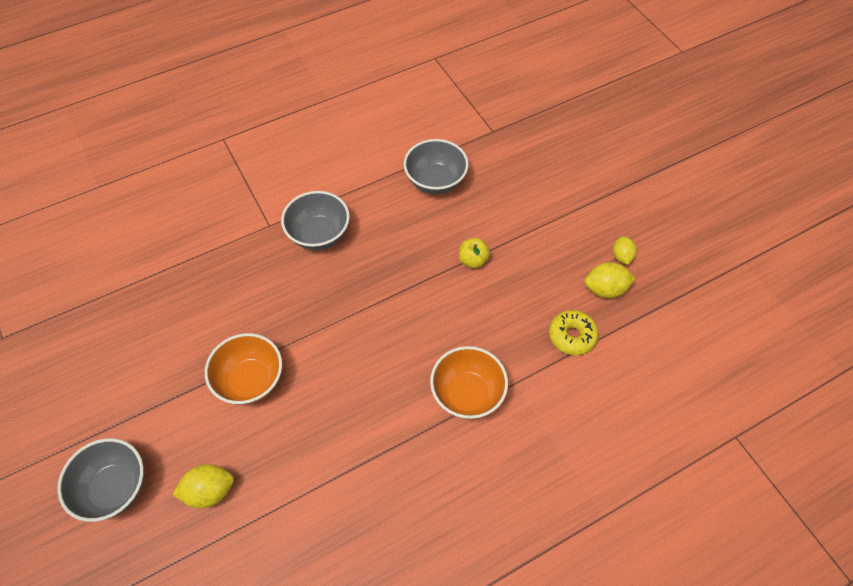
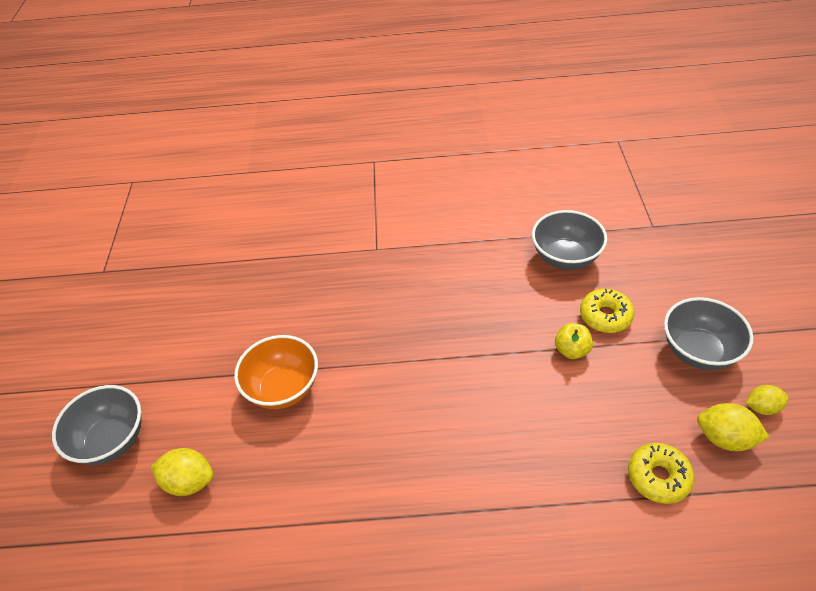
camera: 30 degrees right, 10 degrees down
grey bowl [281,191,350,250] -> grey bowl moved to [664,297,753,370]
orange bowl [430,346,508,419] -> none
yellow lemon [613,236,637,265] -> yellow lemon turned 60 degrees clockwise [746,385,789,415]
none -> yellow donut [580,288,634,333]

